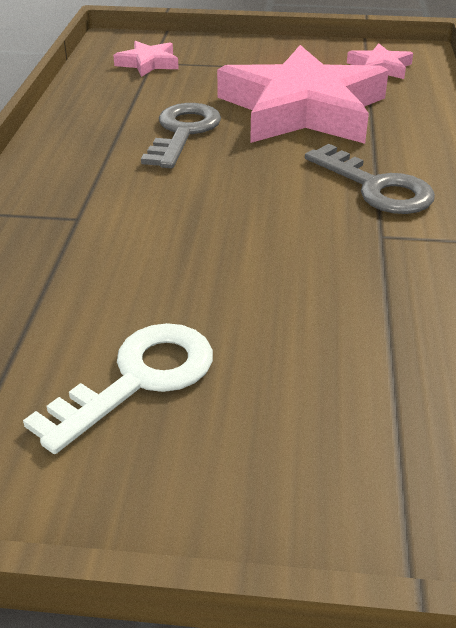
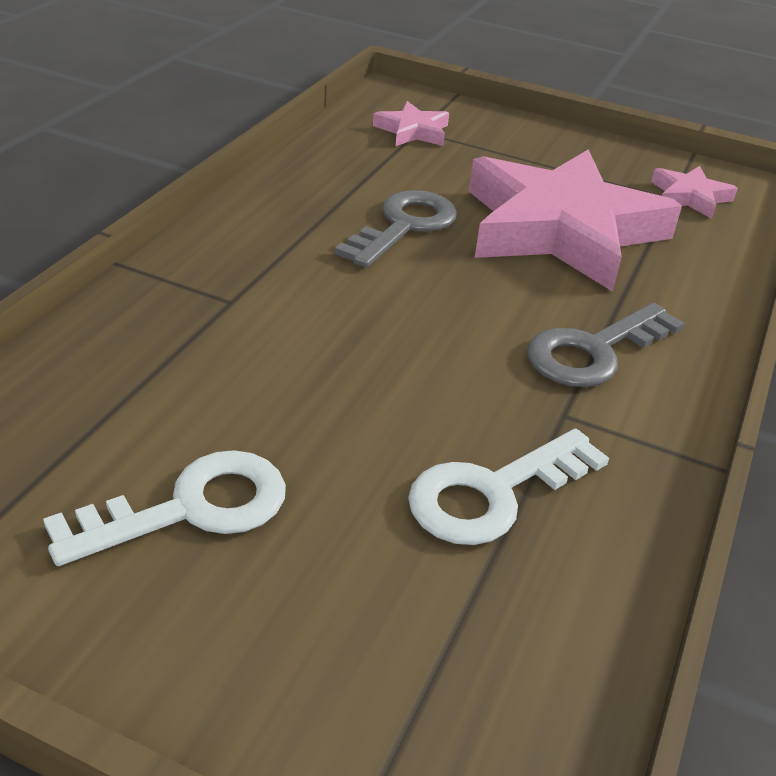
camera: 15 degrees right, 0 degrees up
grey key [305,144,435,214] -> grey key turned 75 degrees clockwise [527,303,685,387]
none -> white key [408,429,609,545]

